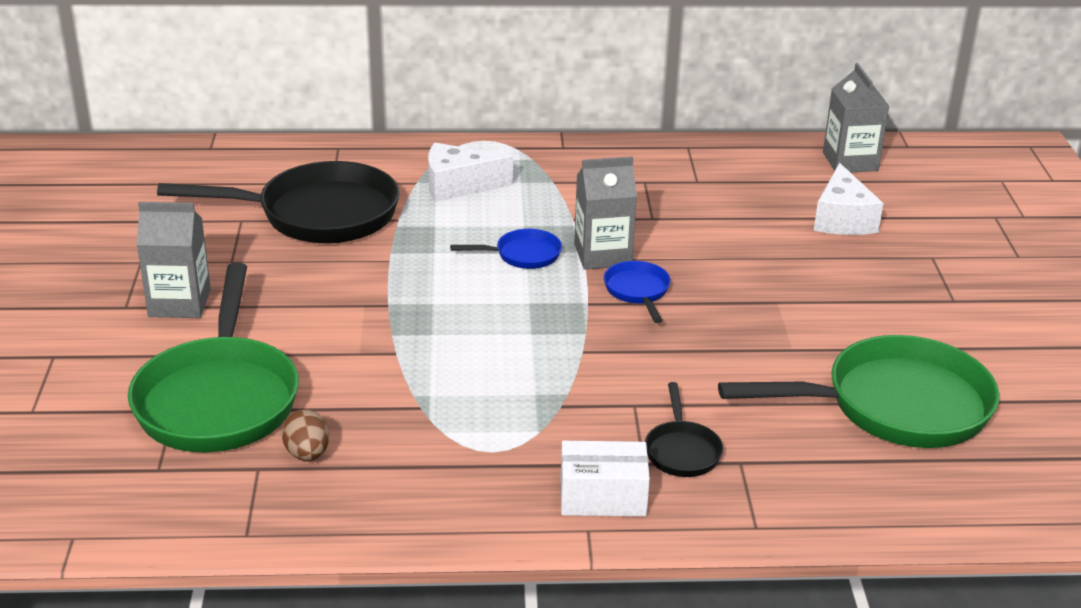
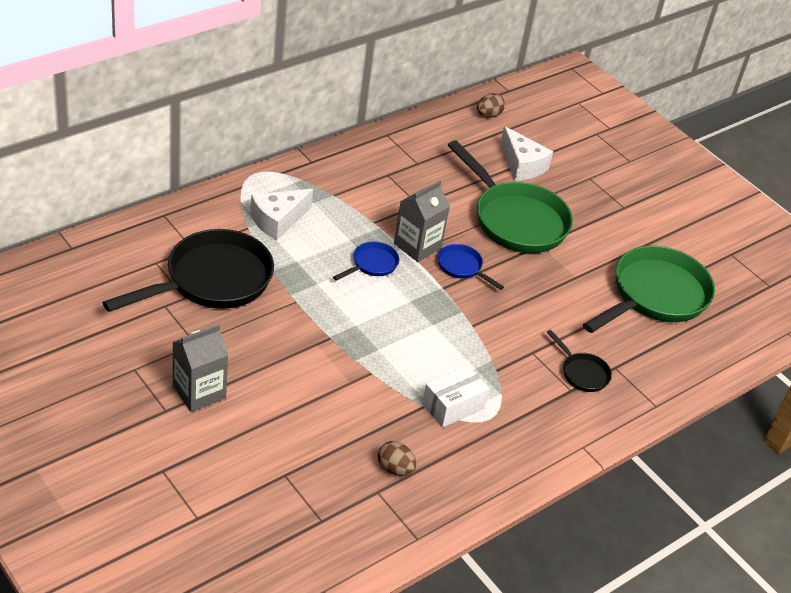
camera: 40 degrees left, 10 degrees up
green pan [128,263,299,452] -> green pan moved to [448,140,573,253]
white box [560,441,650,517] -> white box moved to [422,365,489,428]
grey carton [823,63,889,173] -> brown egg [477,93,505,118]

